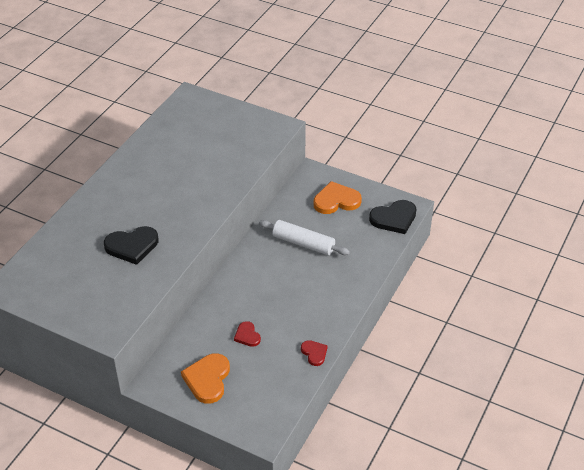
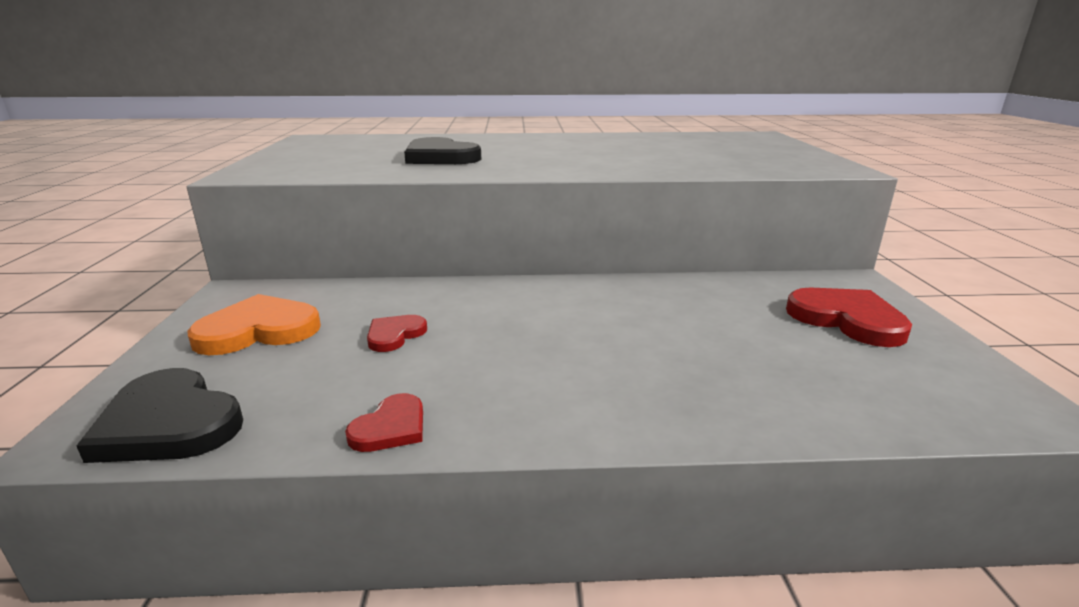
camera: 60 degrees right, 20 degrees down
white rolling pin [259,220,350,255] -> none
orange heart [314,181,362,214] -> red heart [786,288,912,347]
black heart [369,200,416,234] -> black heart moved to [77,368,243,463]

